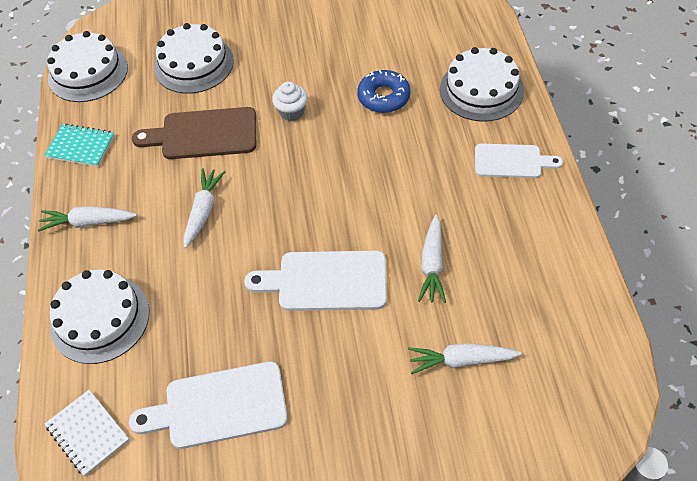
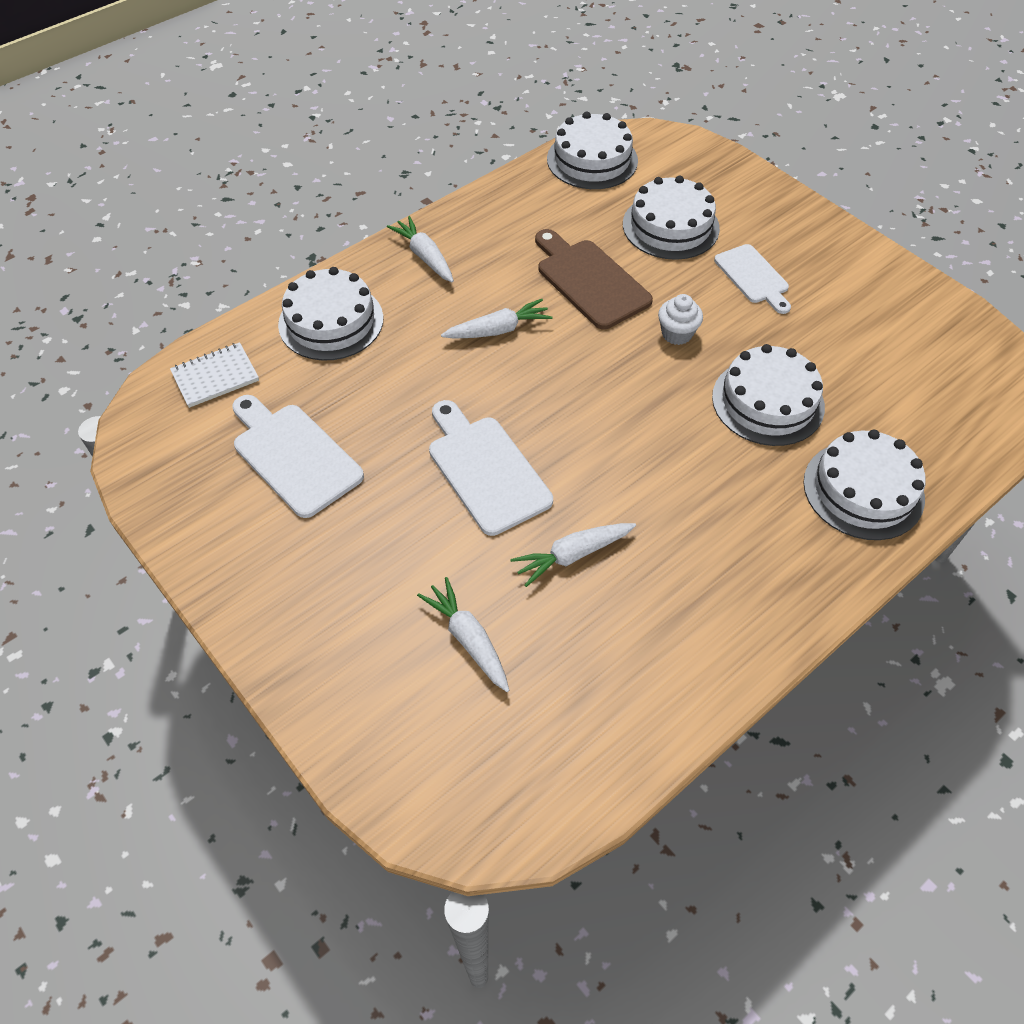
camera: 55 degrees right, 0 degrees up
turquoise notebook [44,124,115,167] -> none
white notebook [45,390,130,476] -> white notebook turned 45 degrees clockwise [170,342,259,408]
blue donut [357,70,411,113] -> white cake [712,344,825,446]
white cutting board [475,144,563,178] -> white cutting board moved to [714,244,791,314]

